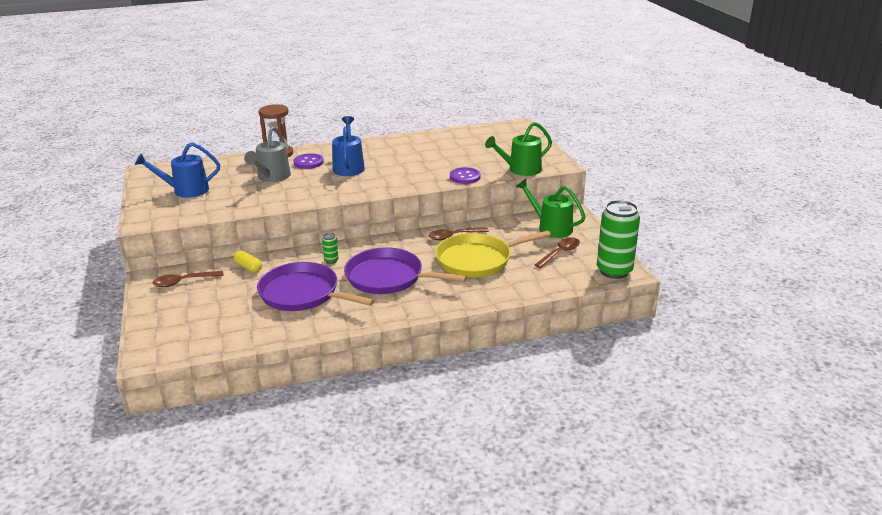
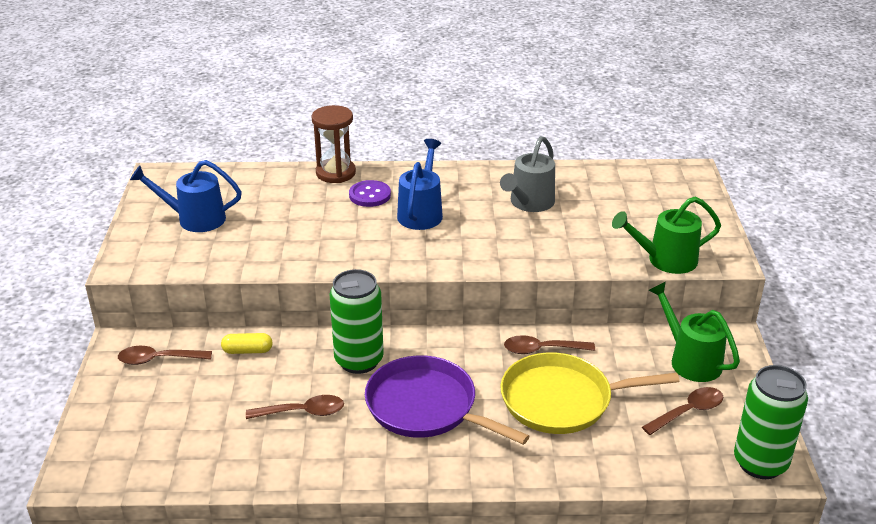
camera: 15 degrees right, 5 degrees up
yellow capsule [234,250,262,273] -> yellow capsule turned 60 degrees counterclockwise [221,333,273,354]
grey watering can [244,126,291,182] -> grey watering can moved to [500,136,555,212]
purple pan [257,262,375,311] -> brown spoon [246,395,344,419]
green can [322,233,338,264] -> green can [329,269,384,374], size x2.43
purple button [450,167,481,184] -> none

